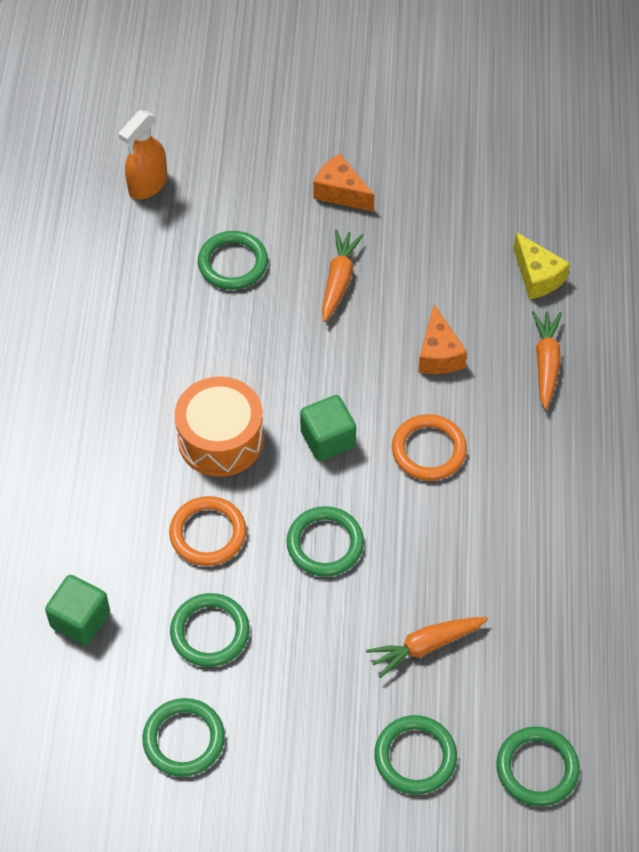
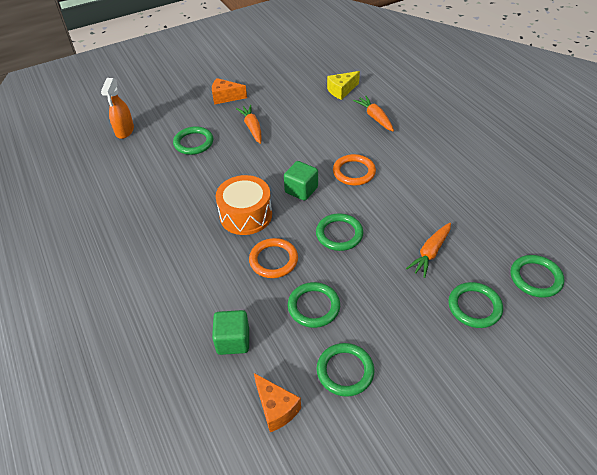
camera: 30 degrees left, 10 degrees down
orange cheese [418,304,467,374] -> orange cheese moved to [254,373,301,432]
yellow cheese [514,232,570,300] -> yellow cheese turned 120 degrees clockwise [327,71,360,100]

